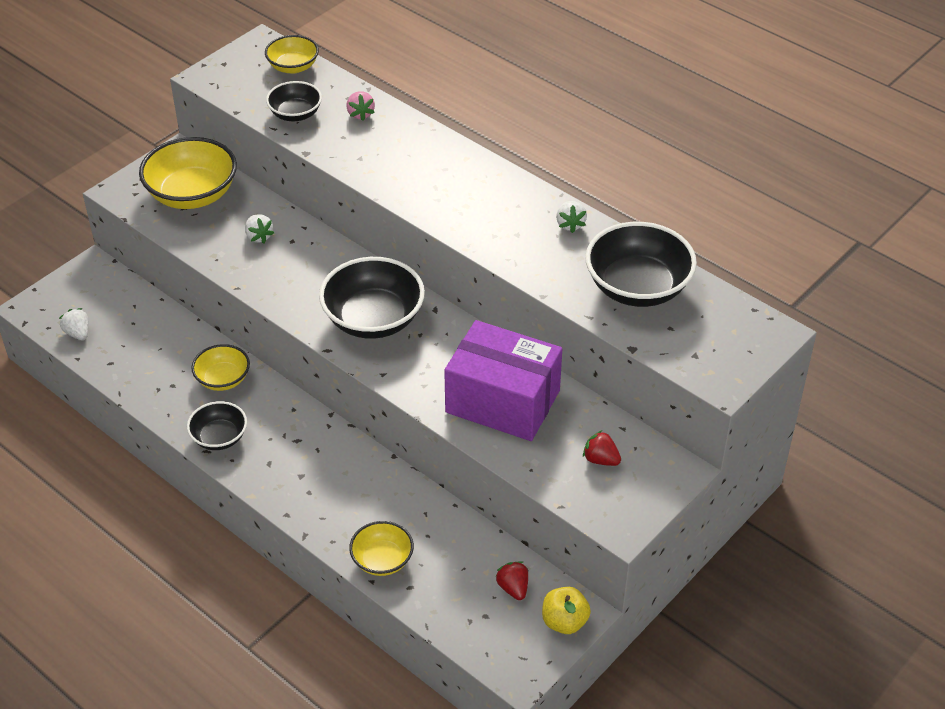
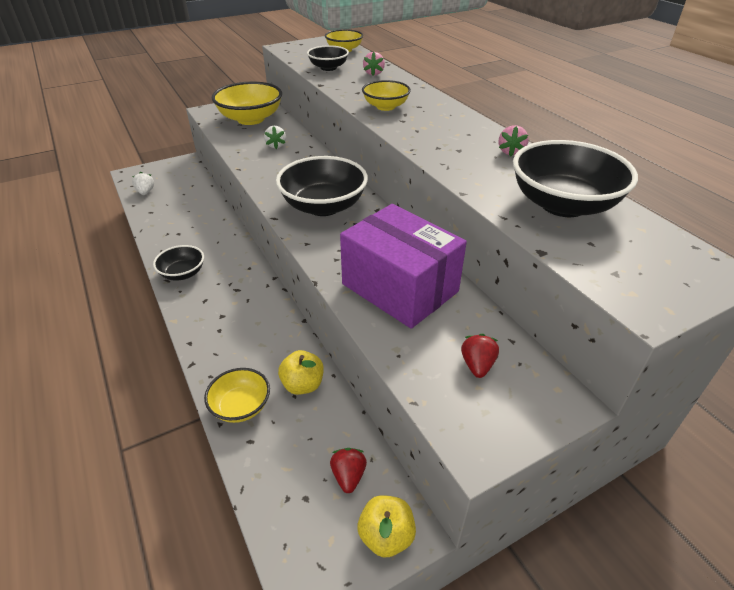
camera: 20 degrees right, 5 degrees down
yellow bowl [191,344,250,391] -> yellow bowl moved to [362,80,411,111]
white strawberry [556,201,587,233] -> pink strawberry [499,125,529,157]
red strawberry [583,430,621,466] -> red strawberry turned 45 degrees clockwise [461,334,499,378]
none -> yellow apple [278,350,324,395]

